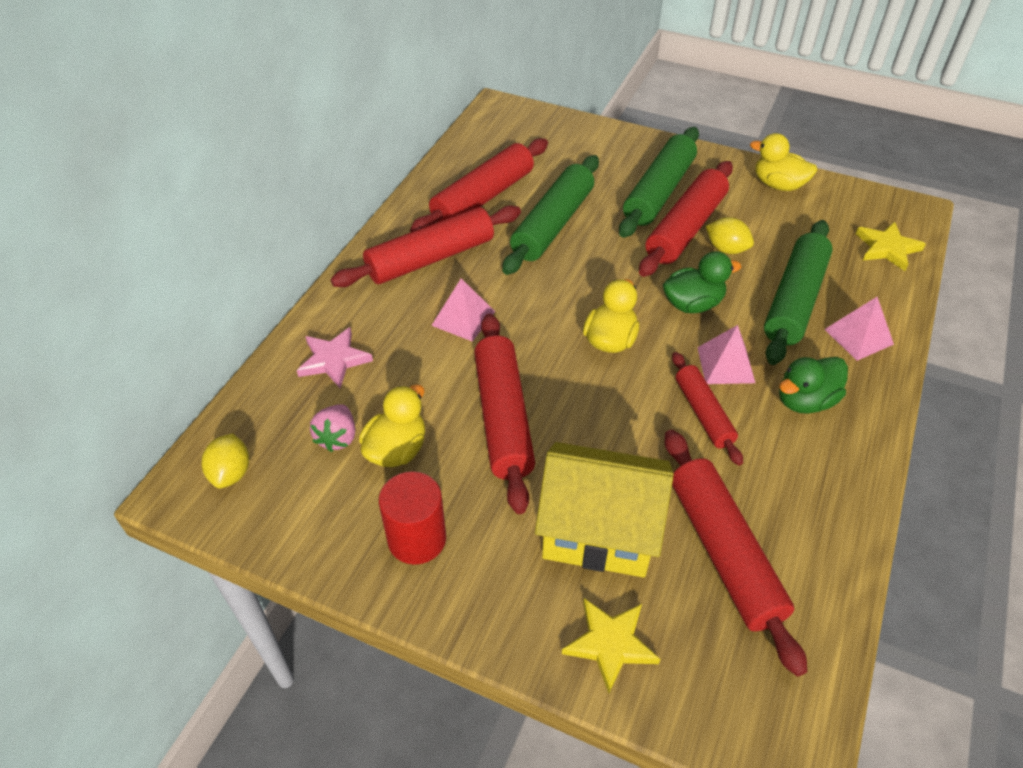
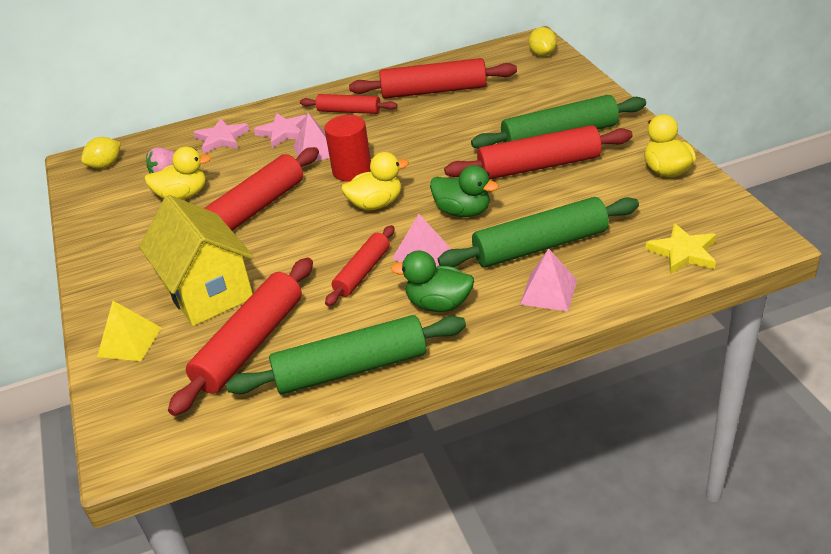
camera: 50 degrees right, 10 degrees down
red rolling pin [331,205,521,287] -> red rolling pin [300,94,398,114], size x0.60
red cylinder [379,471,446,565] -> red cylinder moved to [324,115,371,182]
green rolling pin [502,155,599,275] -> green rolling pin moved to [226,315,466,395]
yellow star [562,598,660,693] -> yellow pyramid [97,301,161,361]
yellow lemon [706,217,754,254] -> yellow lemon moved to [529,27,557,56]
none -> pink star [254,113,306,148]

